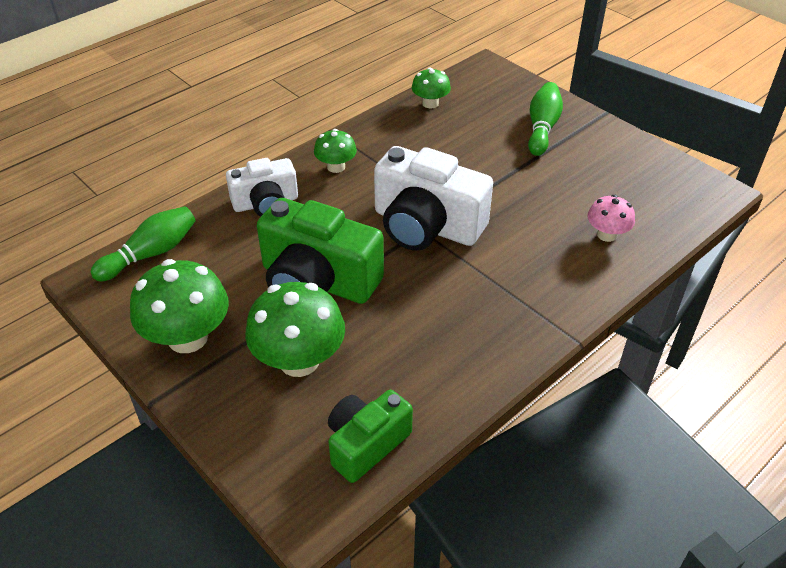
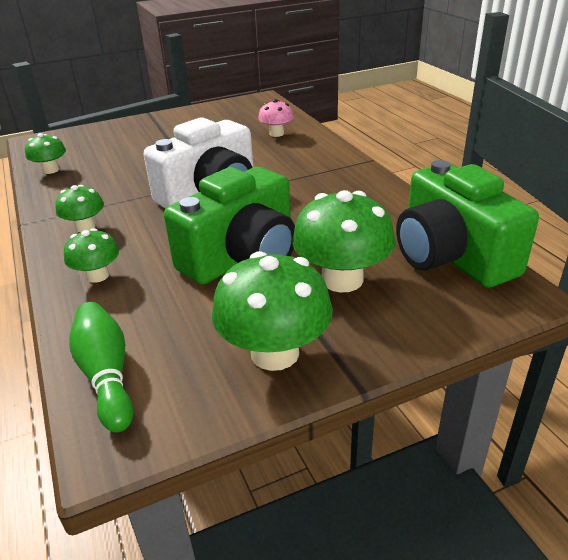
camera: 70 degrees left, 10 degrees down
white camera [226,158,298,217] -> green mushroom [64,228,119,283]
green camera [328,390,413,483] -> green camera [396,160,539,288], size x1.65
green bowling pin [528,82,563,156] -> none

